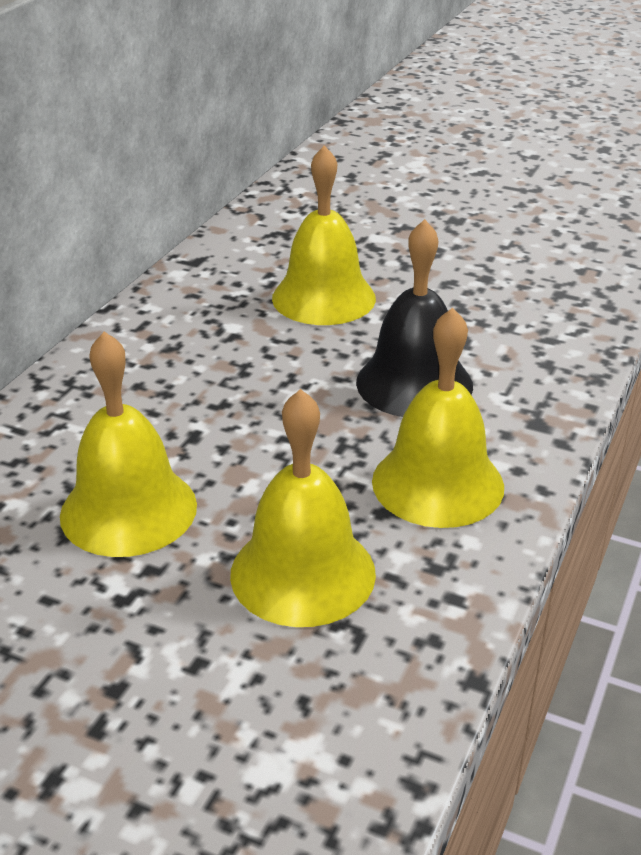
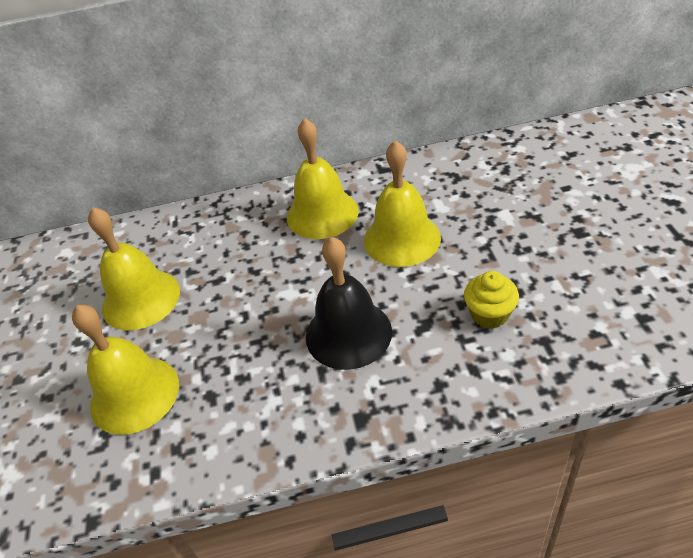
camera: 60 degrees right, 10 degrees up
yellow bell [372,307,504,528] -> yellow bell moved to [287,118,359,239]
none -> yellow cupcake [464,271,519,329]

